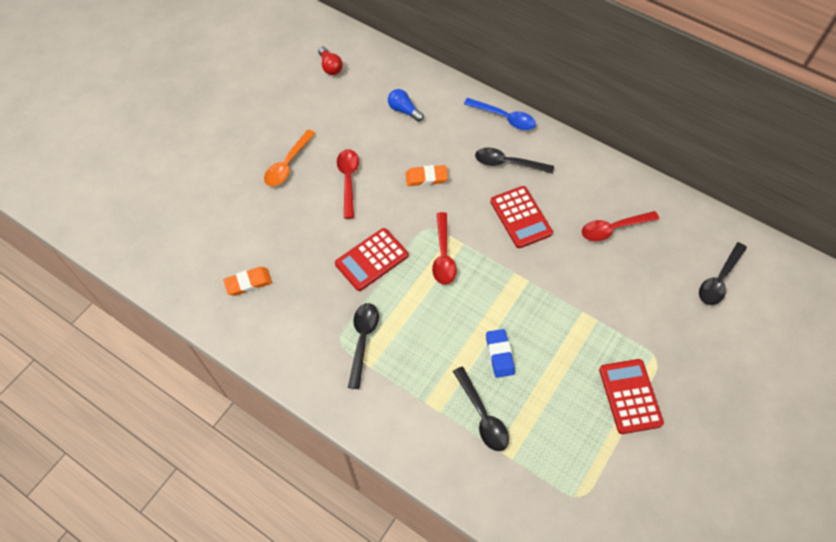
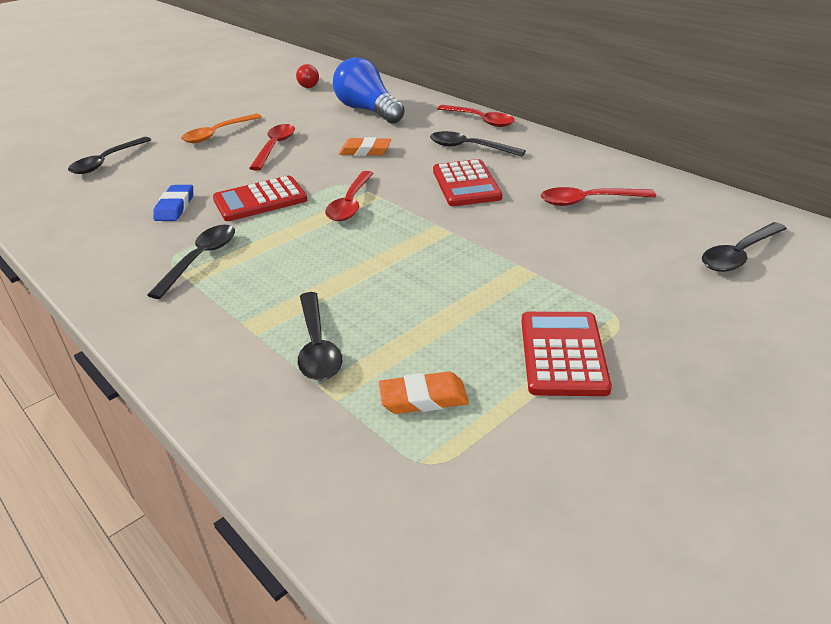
camera: 15 degrees right, 25 degrees down
orange eraser [223,267,272,296] -> orange eraser moved to [379,372,469,414]
blue light bulb [388,89,424,122] -> blue light bulb [333,57,405,124], size x1.97
blue spoon [464,98,536,130] -> red spoon [437,105,515,127]
blue eraser [486,329,515,378] -> blue eraser moved to [153,185,193,221]
none -> black spoon [68,137,151,174]

